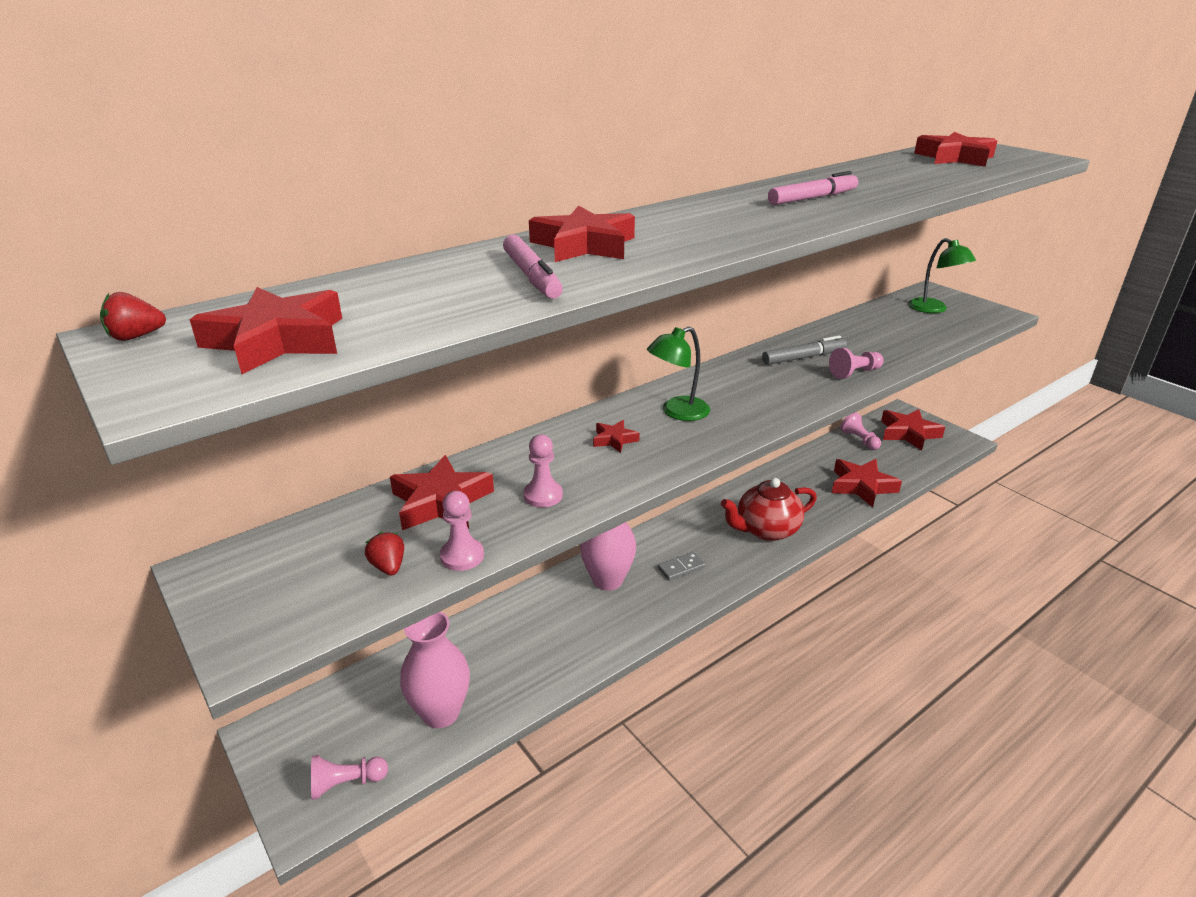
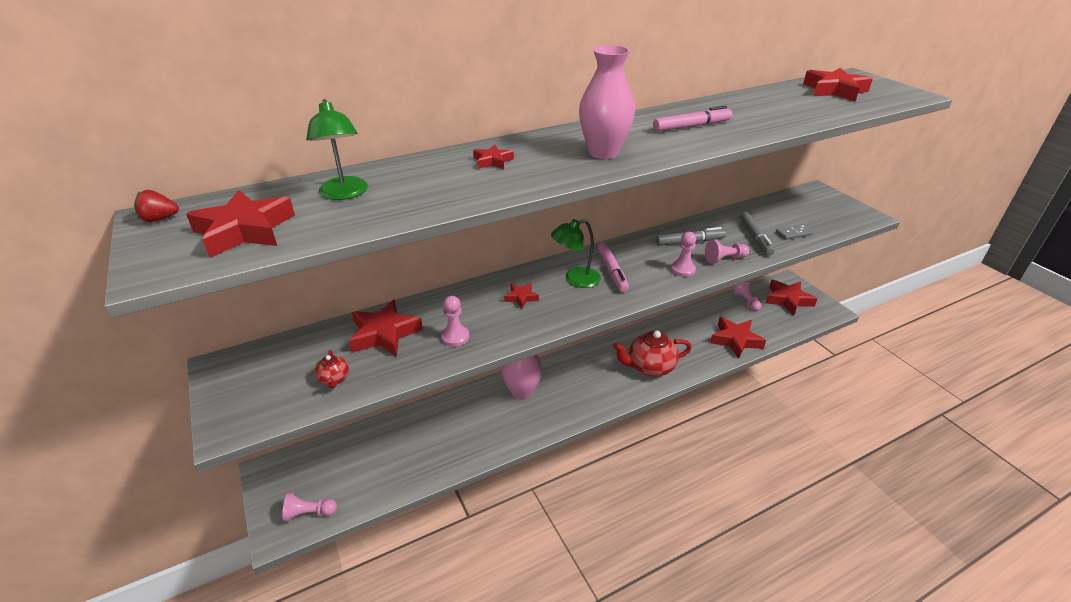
camera: 10 degrees right, 5 degrees up
red strawberry [365,532,404,575] -> red teapot [315,350,349,388]
pink vase [400,611,470,728] -> pink vase moved to [579,45,635,159]
pink pawn [440,491,484,571] -> pink pawn moved to [671,232,696,277]
pink marker [503,235,563,299] -> pink marker moved to [598,242,629,293]
red star [529,206,635,262] -> red star [473,145,514,169], size x0.52
grey domino [658,552,706,580] -> grey domino moved to [776,224,813,240]
green lamp [908,238,976,313] -> green lamp moved to [306,99,368,200]
none -> grey marker [740,212,775,256]

